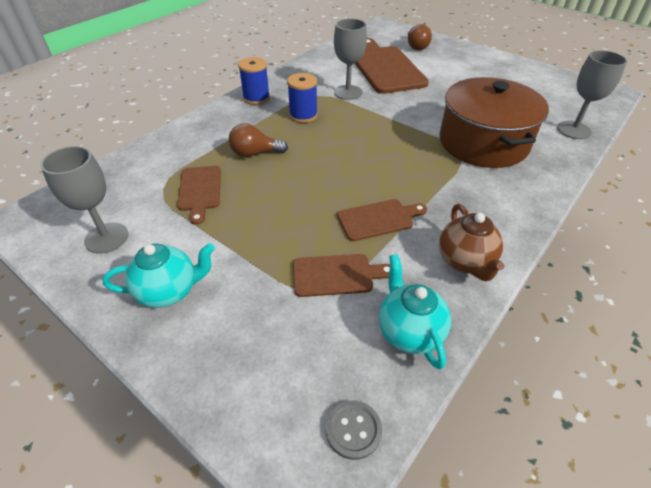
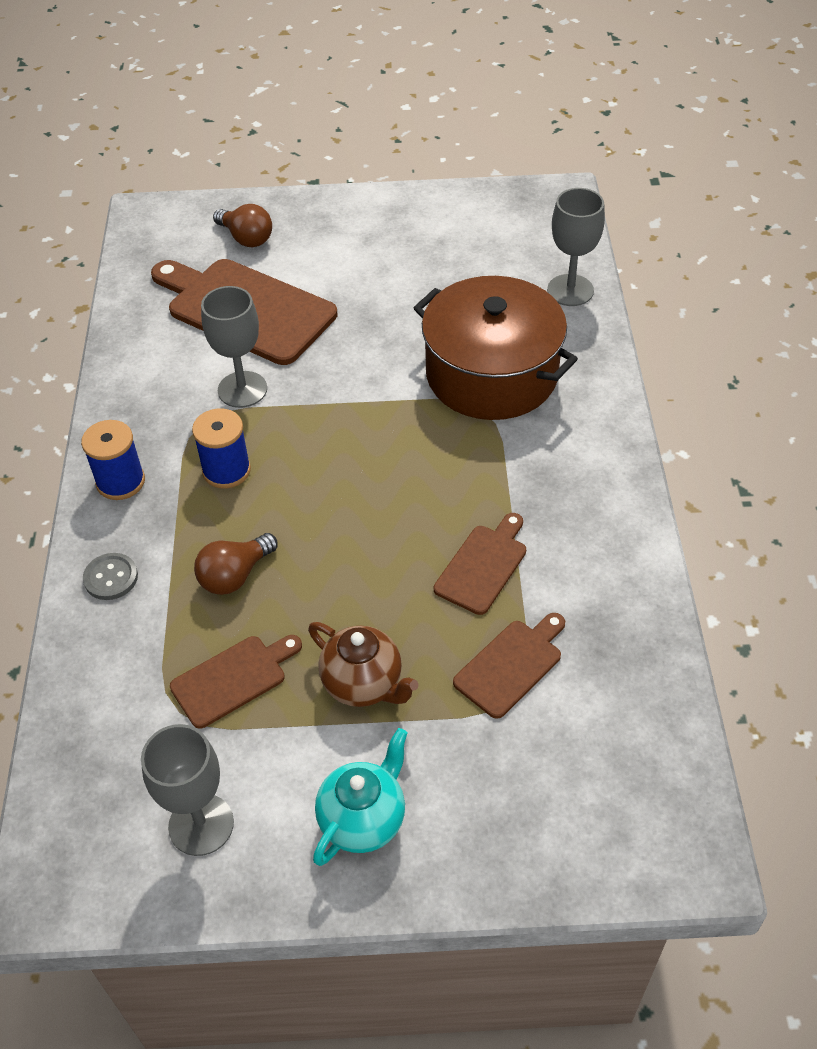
camera: 40 degrees left, 5 degrees up
brown cutting board [177,166,221,225] -> brown cutting board turned 75 degrees counterclockwise [170,635,302,729]
grey button [326,400,382,460] -> grey button moved to [83,553,138,600]
turquoise teapot [379,254,451,370] -> none
brown teapot [439,204,505,281] -> brown teapot moved to [308,622,419,707]

